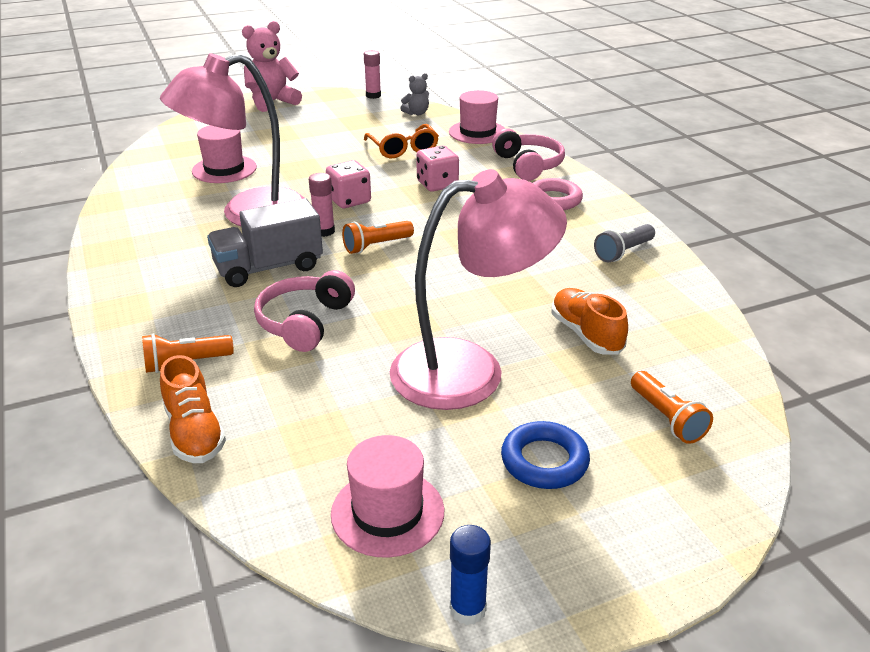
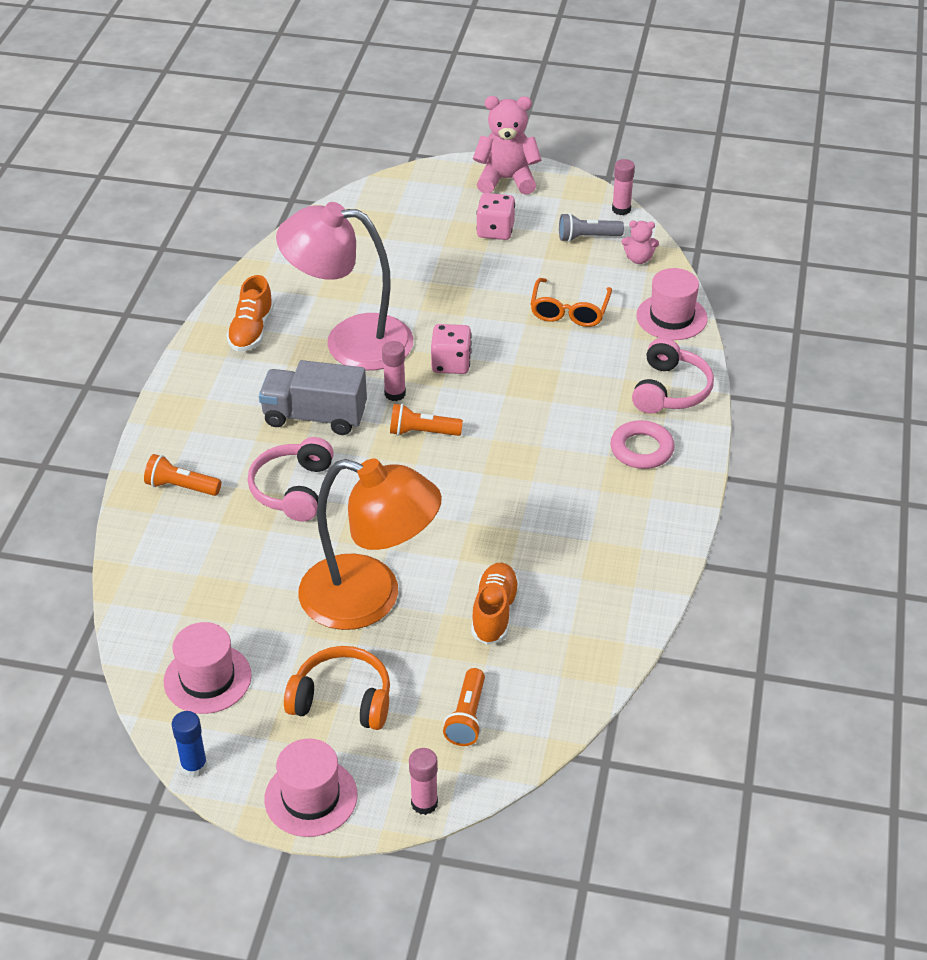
camera: 35 degrees right, 10 degrees up
orange shoe [160,355,226,463] -> orange shoe moved to [227,275,274,352]
pink hat [192,125,257,183] -> pink hat moved to [264,739,357,837]
pink headphones [254,270,355,352] -> pink headphones turned 45 degrees counterclockwise [248,437,334,521]
pink lamp [390,169,567,410] -> orange lamp [298,458,442,630]
grey teddy bear [400,73,429,115] -> pink teddy bear [621,221,659,264]
pink dice [416,146,459,192] -> pink dice moved to [476,193,515,240]
blue ring [501,421,590,489] -> orange headphones [284,646,390,730]
grey flashlight [594,224,655,263] -> grey flashlight moved to [559,213,624,242]
none -> pink glue stick [409,748,438,815]

